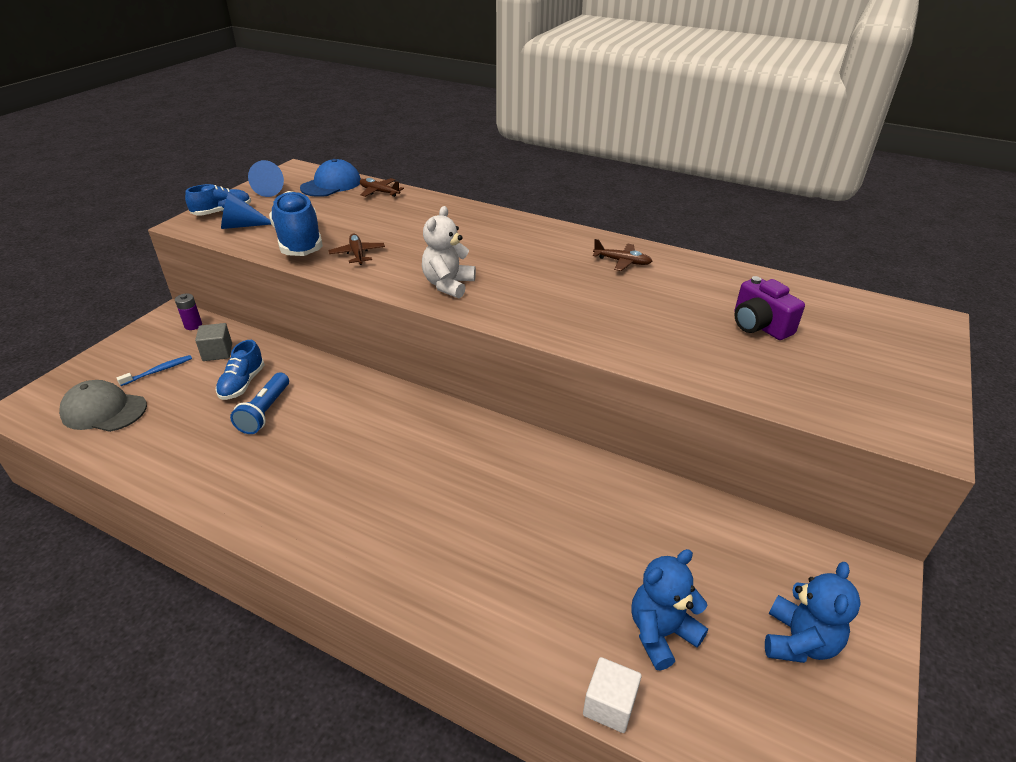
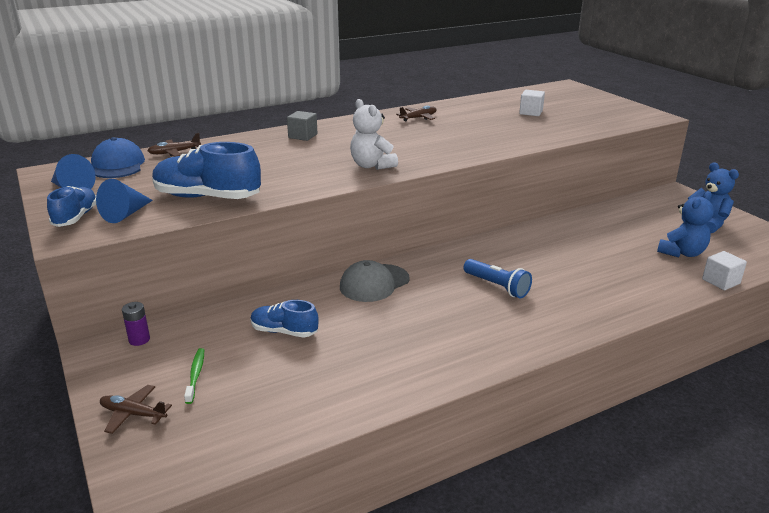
camera: 55 degrees left, 10 degrees down
grey cap [59,380,147,432] -> grey cap moved to [340,260,410,302]
blue toothbrush [116,355,192,386] -> green toothbrush [184,348,204,404]
grey cube [195,323,232,361] -> grey cube moved to [287,111,317,141]
blue shoe [216,340,265,400] -> blue shoe turned 150 degrees clockwise [251,300,319,337]
blue flashlight [230,373,289,434] -> blue flashlight moved to [463,259,532,298]
brown plane [328,234,385,265] -> brown plane moved to [100,385,172,434]
blue teddy bear [631,549,708,671] -> blue teddy bear turned 135 degrees counterclockwise [657,191,714,257]
purple camera [734,276,805,340] -> white cube [519,90,545,116]

